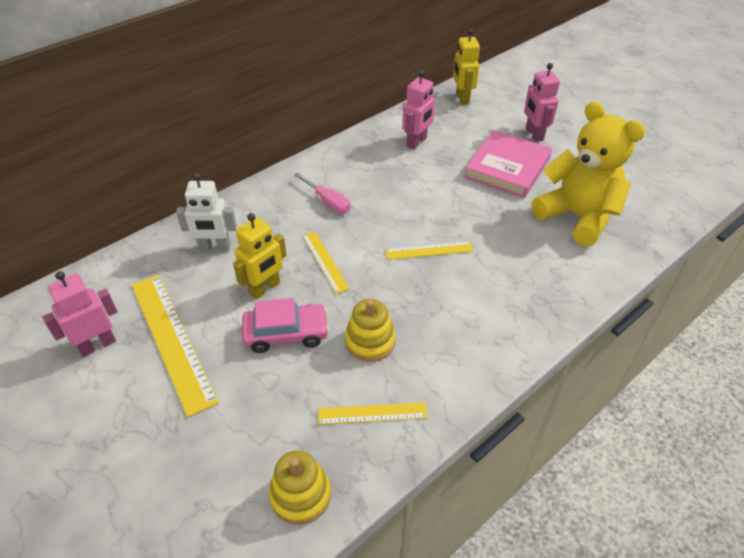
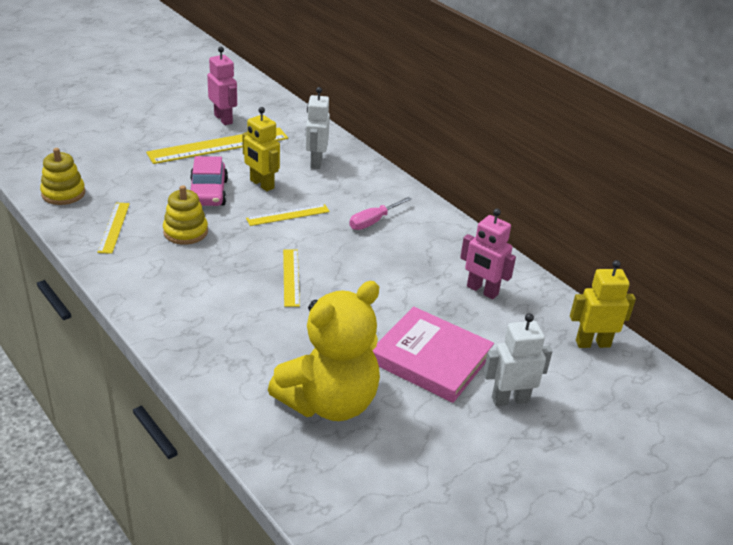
camera: 90 degrees right, 10 degrees down
pink robot [524,63,560,142] -> white robot [483,313,552,406]

